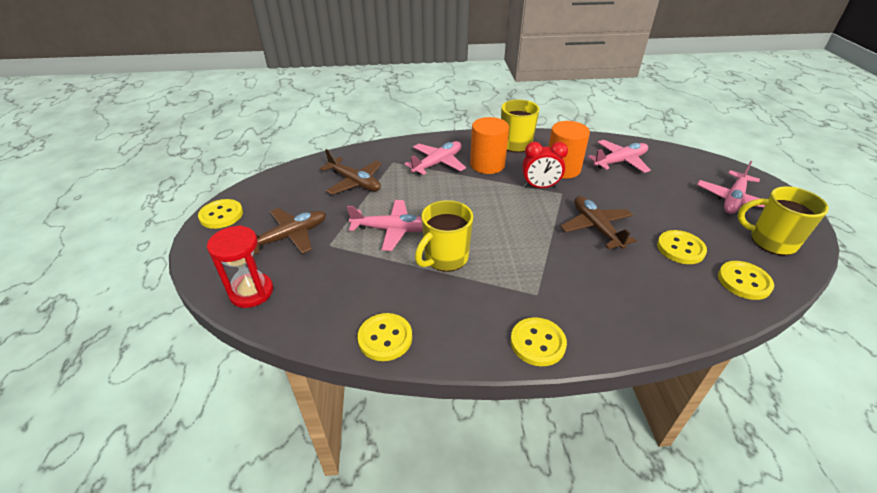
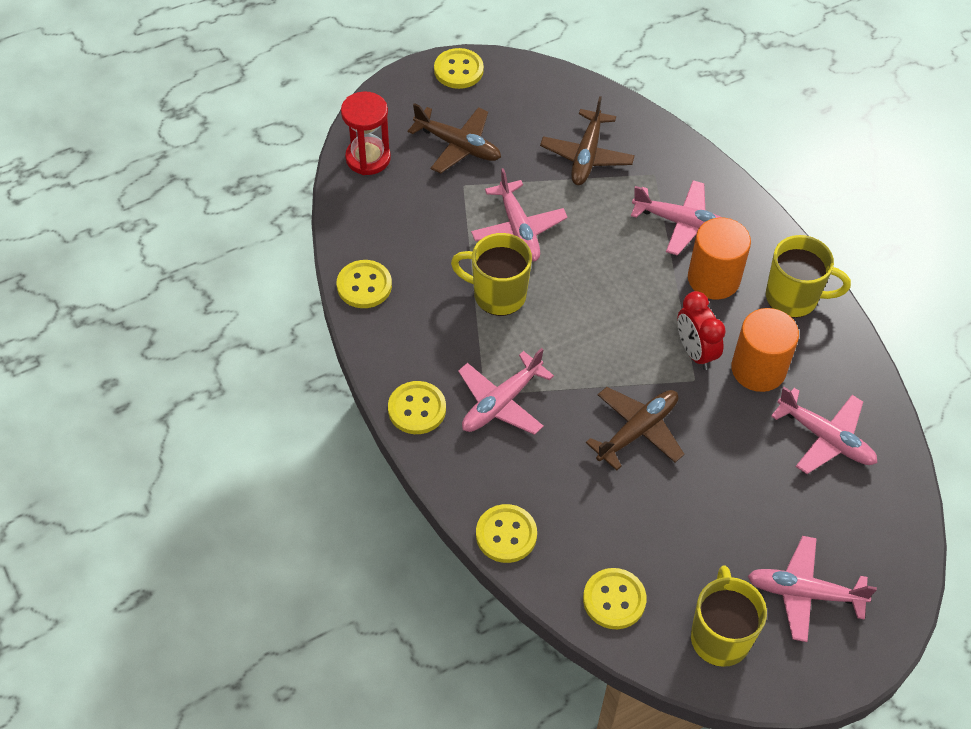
camera: 65 degrees right, 15 degrees up
yellow button [657,230,707,264] -> yellow button moved to [476,504,537,563]
none -> pink plane [458,348,554,435]

